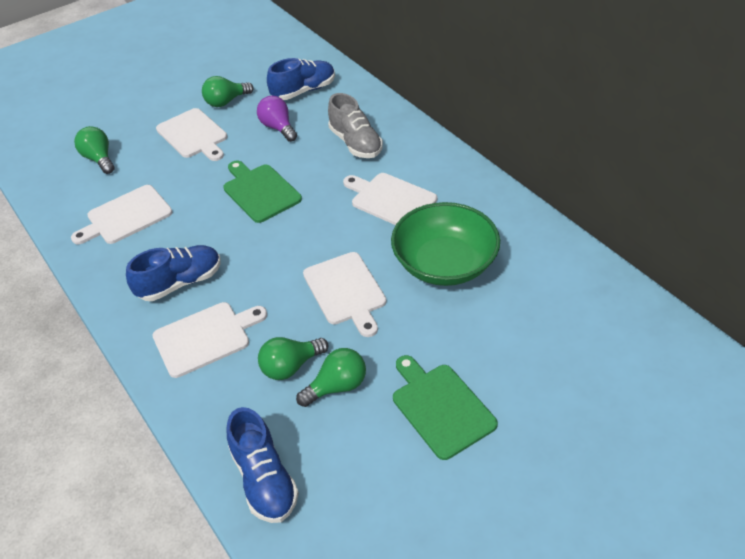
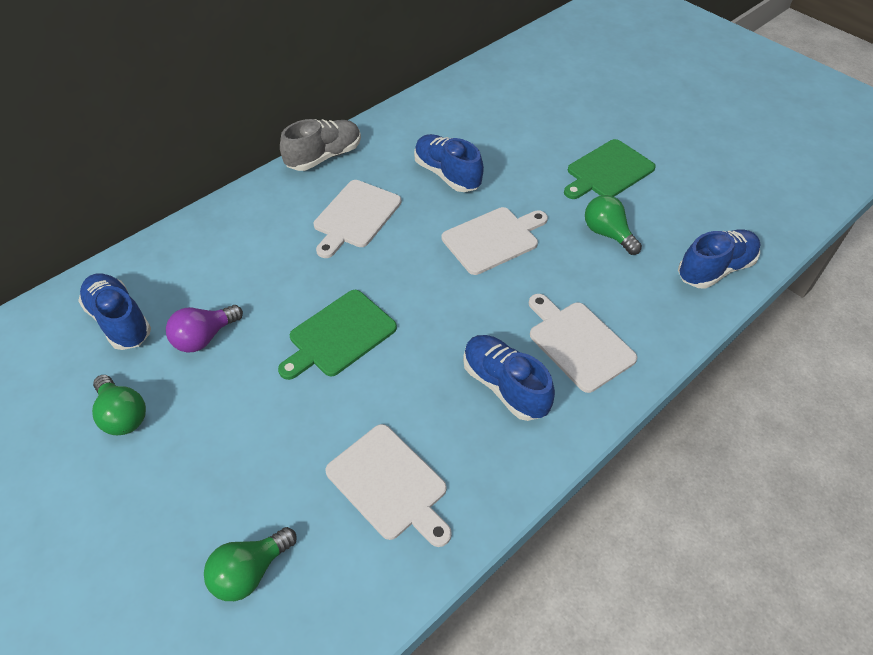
camera: 100 degrees left, 5 degrees up
white cutting board [156,108,227,161] -> none
green light bulb [258,337,329,380] -> none
grey shoe [328,93,383,158] -> grey shoe moved to [280,119,361,171]
green bowl [391,202,500,286] -> blue shoe [414,134,484,192]

